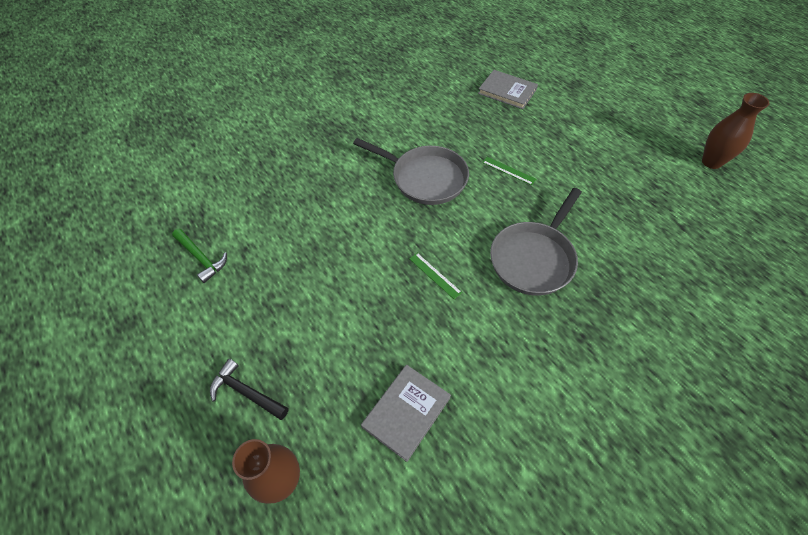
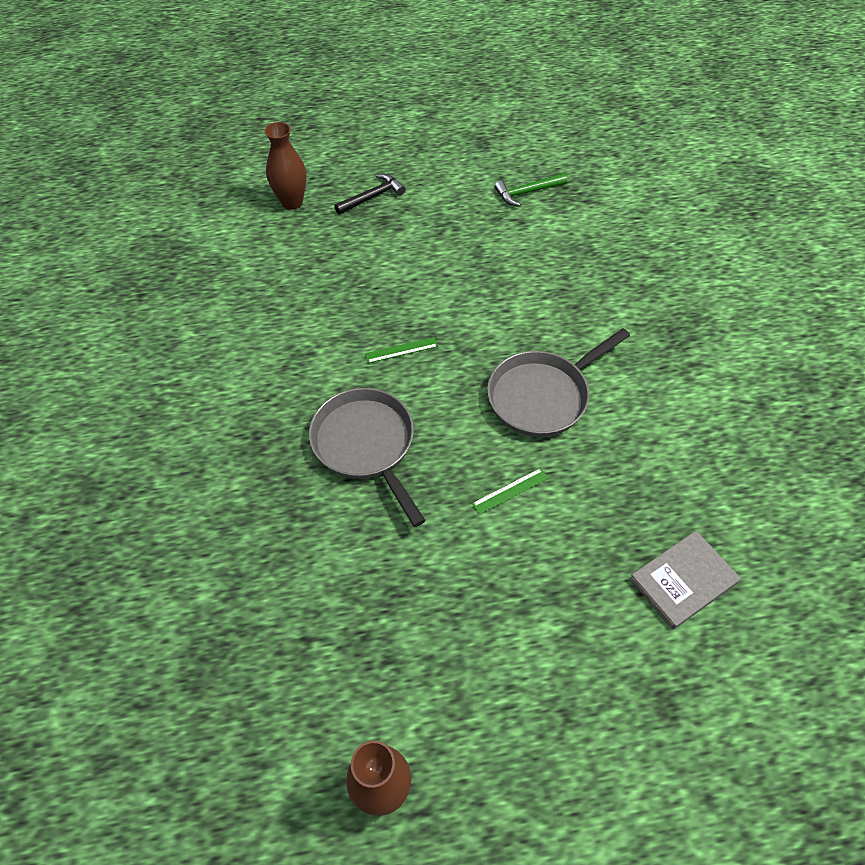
camera: 115 degrees right, 0 degrees up
grey book [361,365,451,462] -> none

